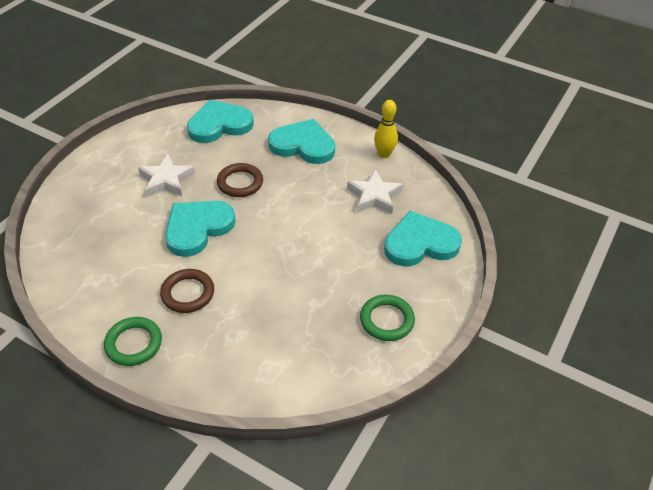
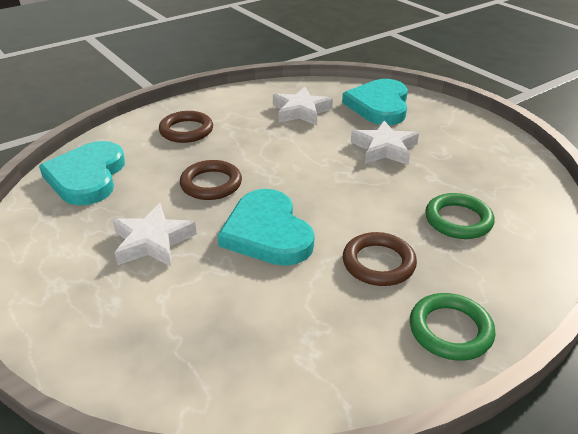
camera: 65 degrees left, 10 degrees down
turquoise heart [268,119,335,164] -> brown ring [159,111,213,143]
green ring [360,295,415,341] -> green ring moved to [425,193,495,239]
yellow bowling pin [374,100,398,158] -> none
none -> white star [351,121,419,165]

